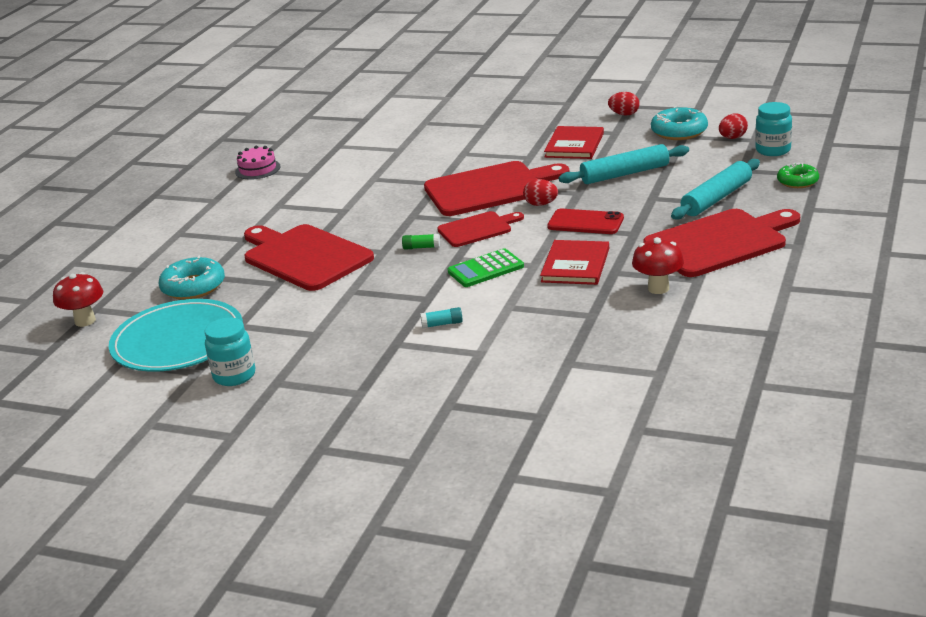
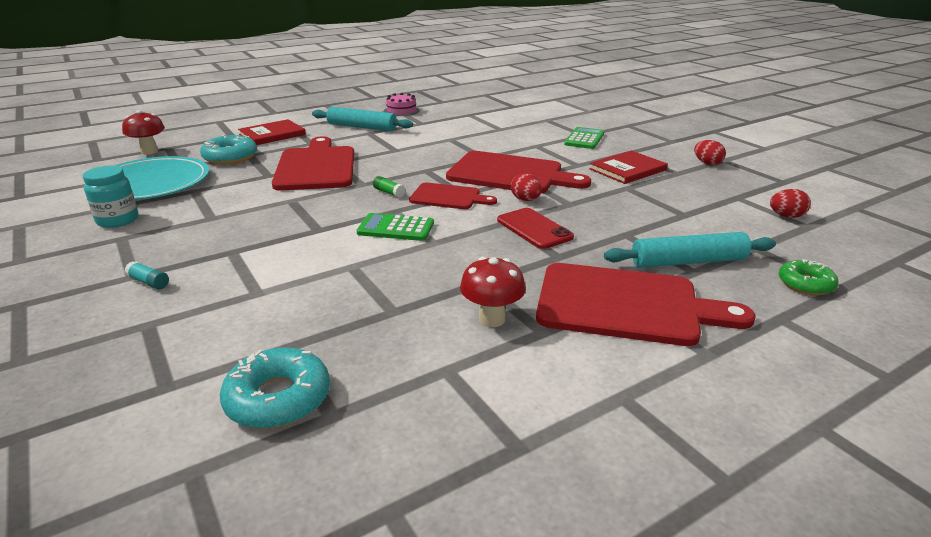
camera: 35 degrees right, 0 degrees up
turquoise glue stick [420,307,463,328] -> turquoise glue stick moved to [125,261,169,289]
red book [540,240,609,285] -> red book moved to [238,119,306,145]
turquoise rolling pin [559,144,689,184] -> turquoise rolling pin moved to [312,107,413,131]
turquoise donut [651,106,708,140] -> turquoise donut moved to [220,347,330,429]
turquoise jar [755,102,792,156] -> none
none -> green calculator [564,127,604,149]

